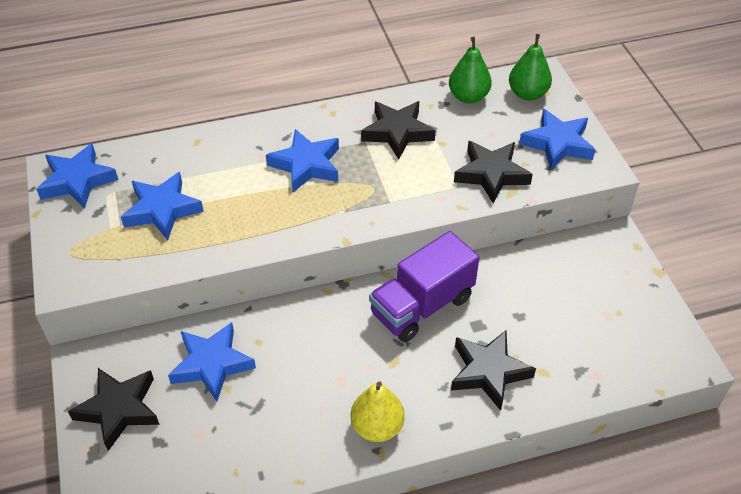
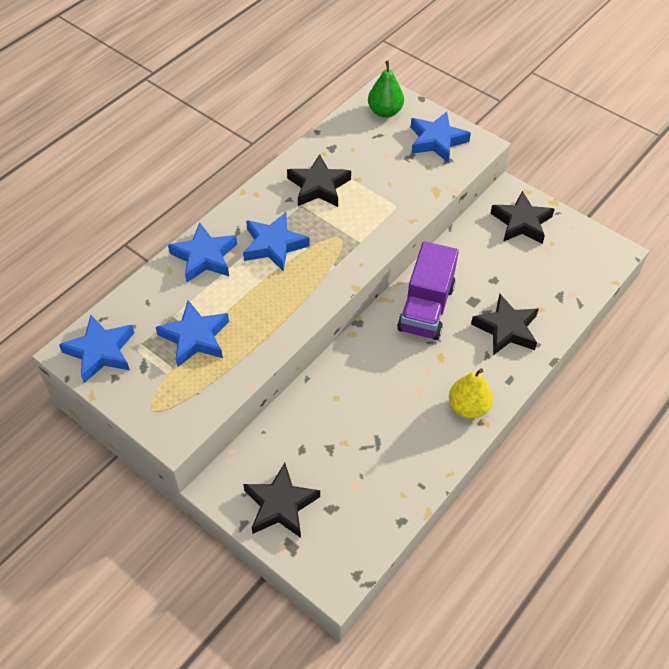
camera: 35 degrees left, 5 degrees up
blue star [168,322,256,402] -> blue star moved to [168,222,237,282]
green pear [449,37,492,103] -> none
black star [454,141,533,204] -> black star moved to [490,191,555,244]

